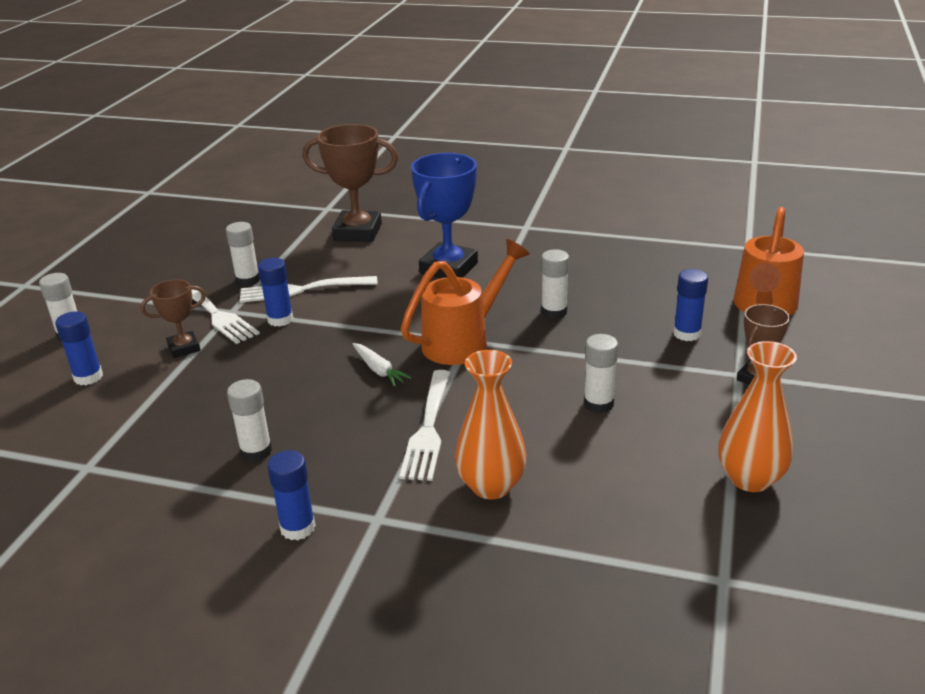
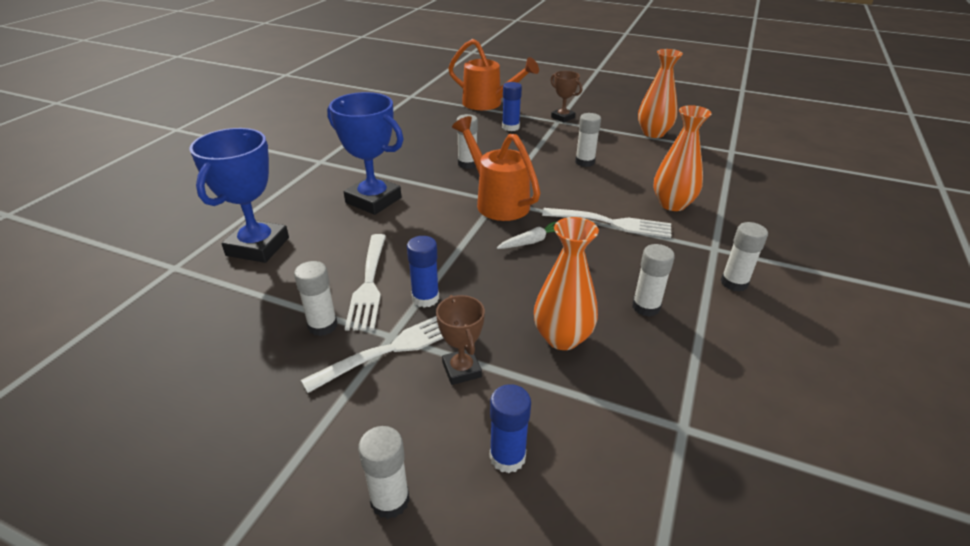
camera: 85 degrees left, 5 degrees up
blue glue stick [267,450,316,540] -> white glue stick [721,222,768,292]
brown trophy [303,124,398,242] -> blue trophy [189,128,289,263]
none -> orange vase [534,217,599,350]

